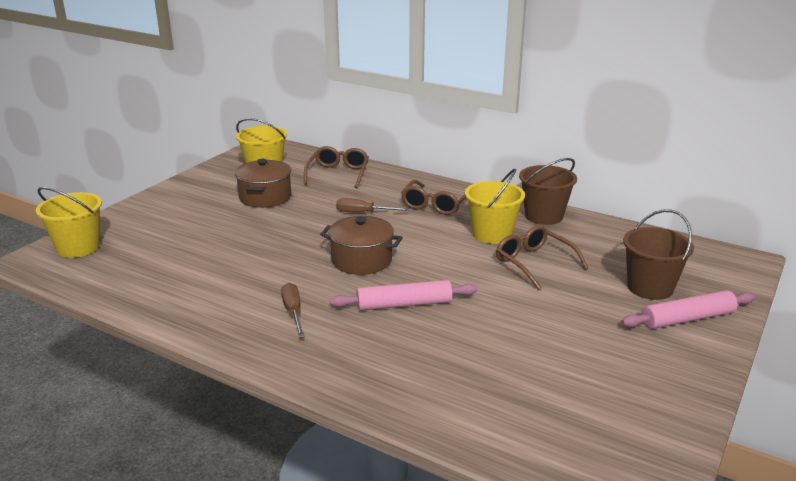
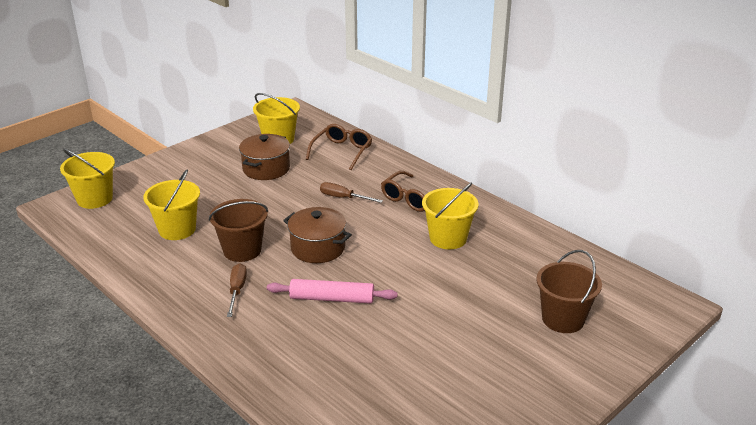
camera: 15 degrees right, 5 degrees up
brown glasses [496,225,588,290] -> none
brown bucket [519,158,577,225] -> brown bucket moved to [209,199,268,262]
pink rolling pin [621,290,755,329] -> none
none -> yellow bucket [143,170,200,240]

